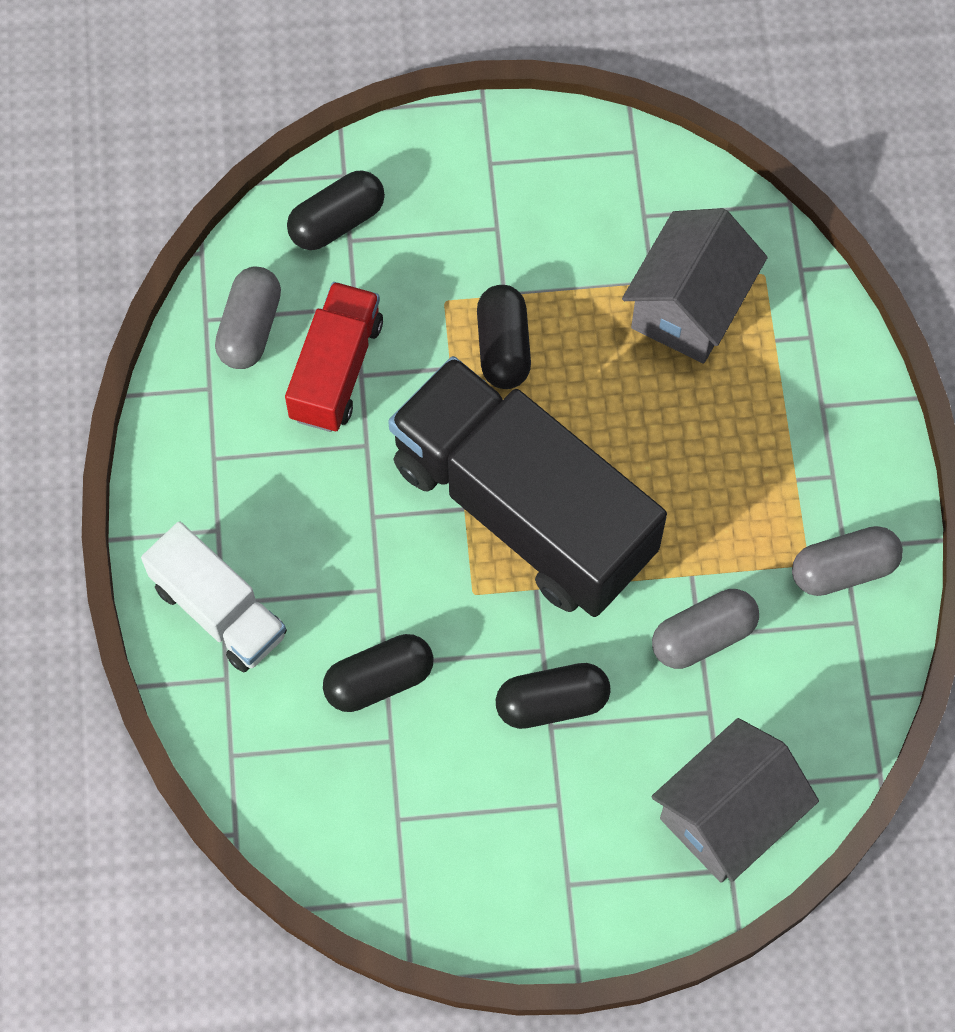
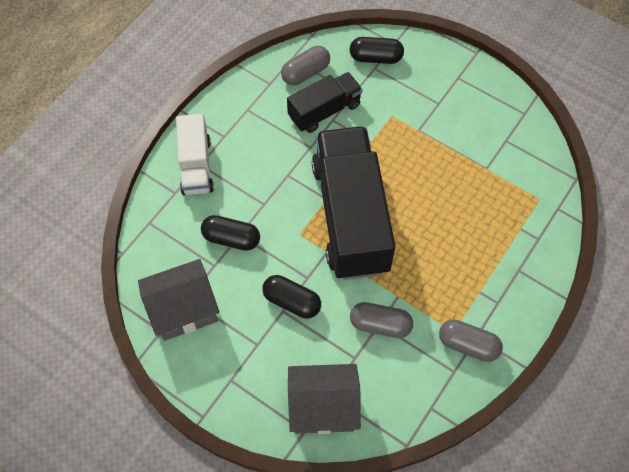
camera: 40 degrees right, 5 degrees down
red truck [285,282,383,432] -> black truck [287,72,363,133]
black capsule [477,285,531,389] -> none
grey house [622,208,768,364] -> grey house moved to [138,259,219,341]

